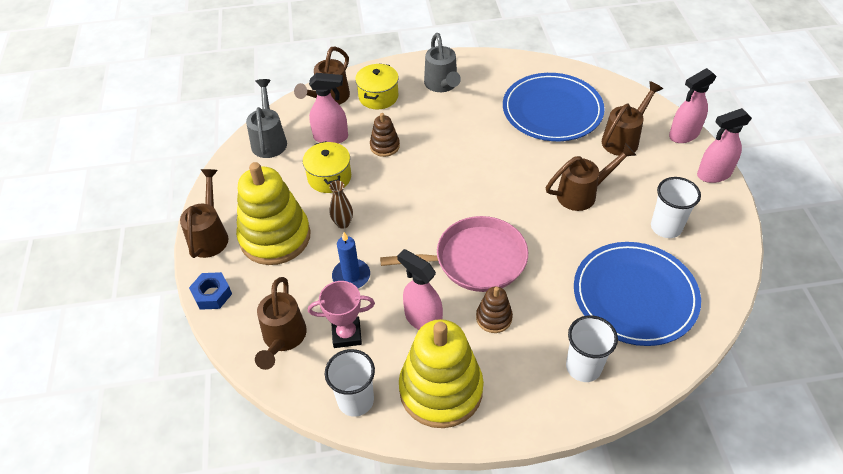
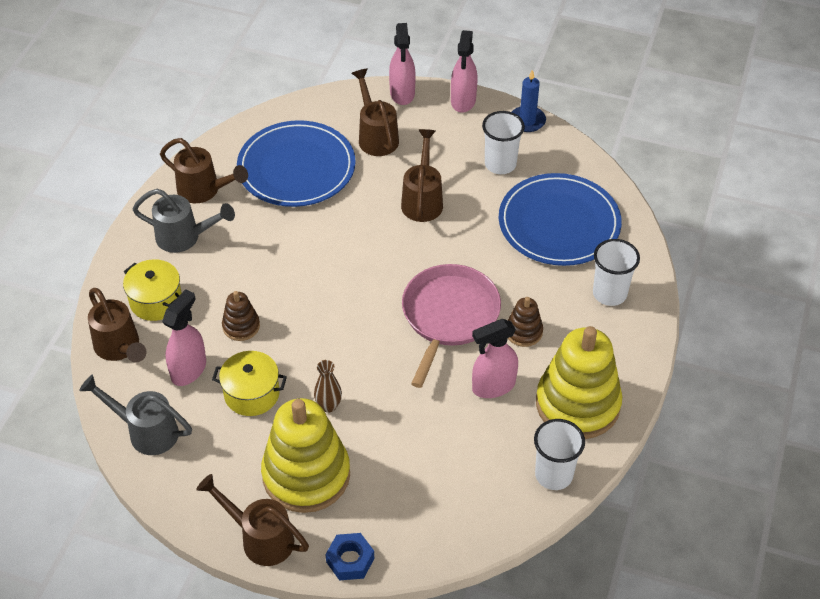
camera: 65 degrees left, 0 degrees up
brown watering can [255,277,307,370] -> brown watering can moved to [160,138,248,203]
pink trophy [308,281,375,348] -> none
blue candle [332,232,370,288] -> blue candle moved to [512,70,546,132]

